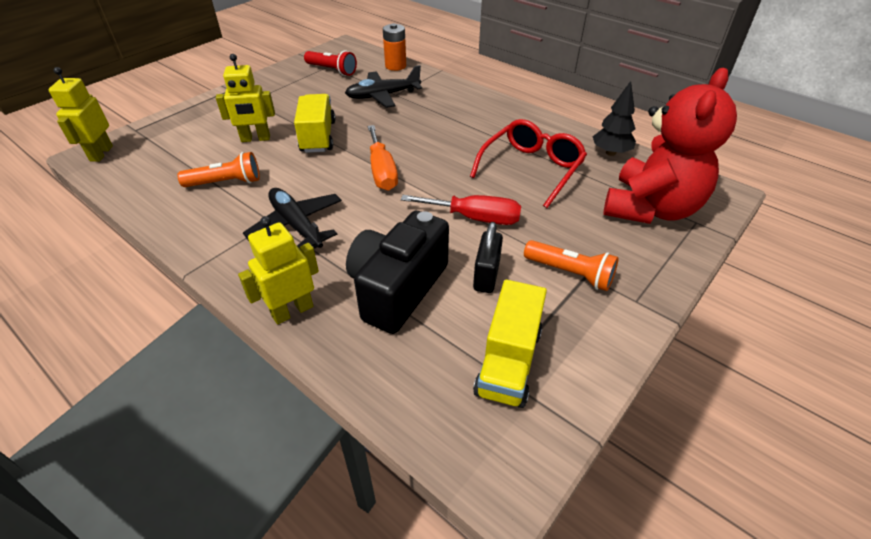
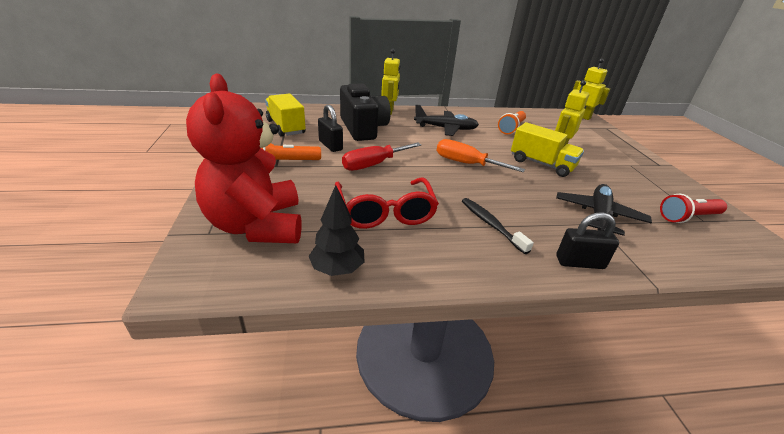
camera: 130 degrees right, 10 degrees down
orange battery [383,23,406,71] -> none
none -> black toothbrush [462,198,534,254]
none -> black padlock [556,212,619,269]

